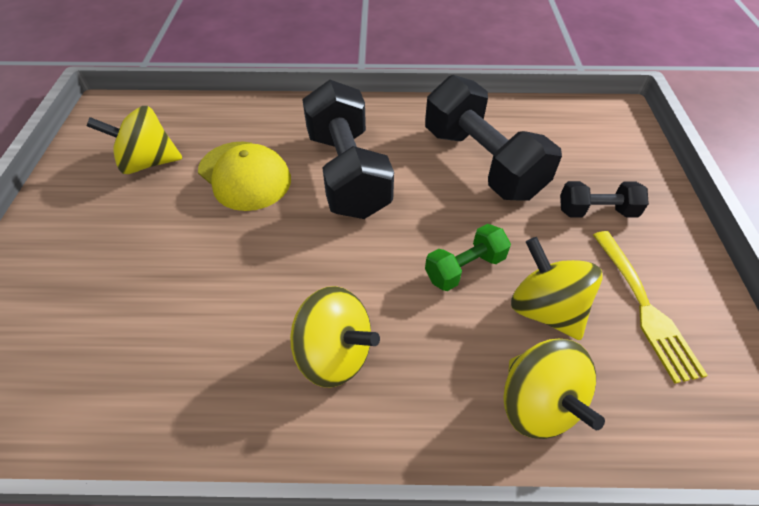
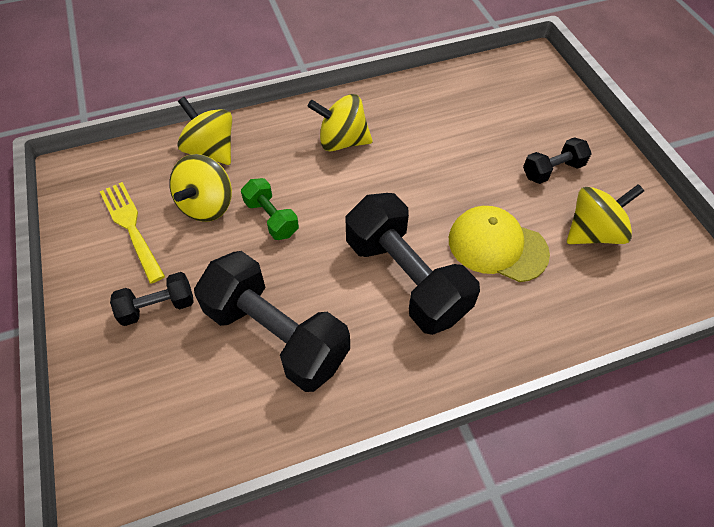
camera: 160 degrees right, 5 degrees up
green dumbbell [425,224,511,291] -> green dumbbell turned 75 degrees counterclockwise [241,178,299,240]
yellow spinning top [511,237,603,340] -> yellow spinning top turned 75 degrees clockwise [169,154,232,222]
none -> black dumbbell [523,137,592,184]

